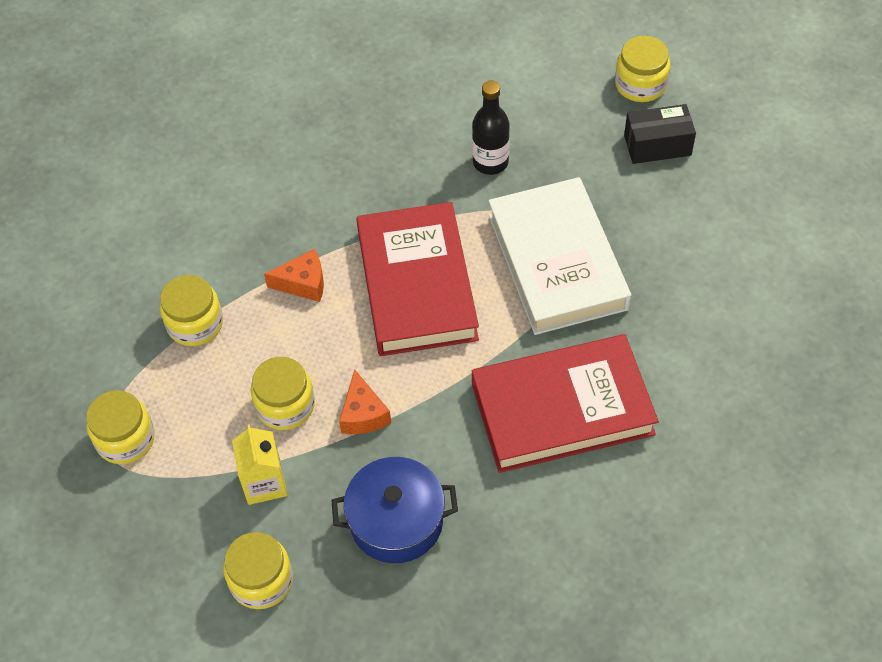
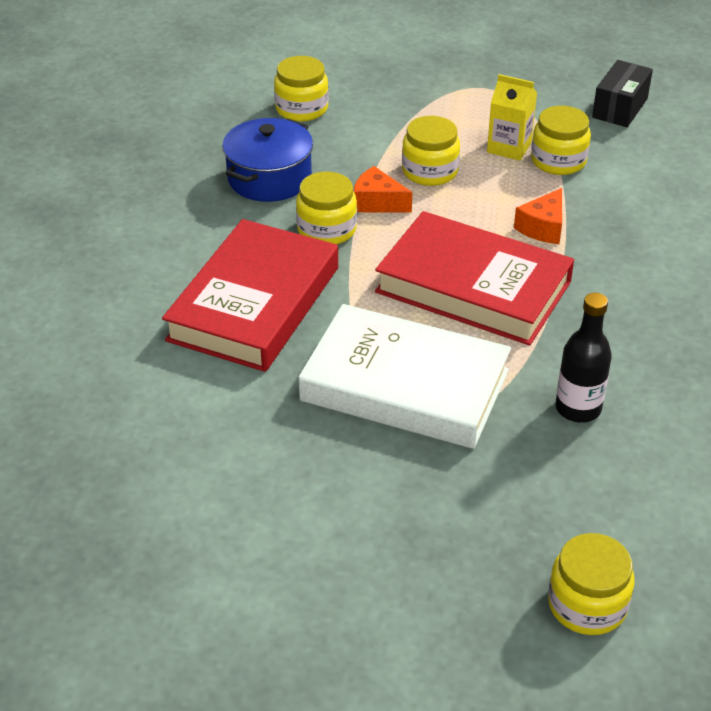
camera: 125 degrees right, 15 degrees down
yellow jar [86,390,155,464] -> yellow jar moved to [296,172,357,244]
yellow carton [232,424,287,505] -> yellow carton moved to [487,74,537,161]
black box [624,104,696,164] -> black box moved to [592,60,653,127]

